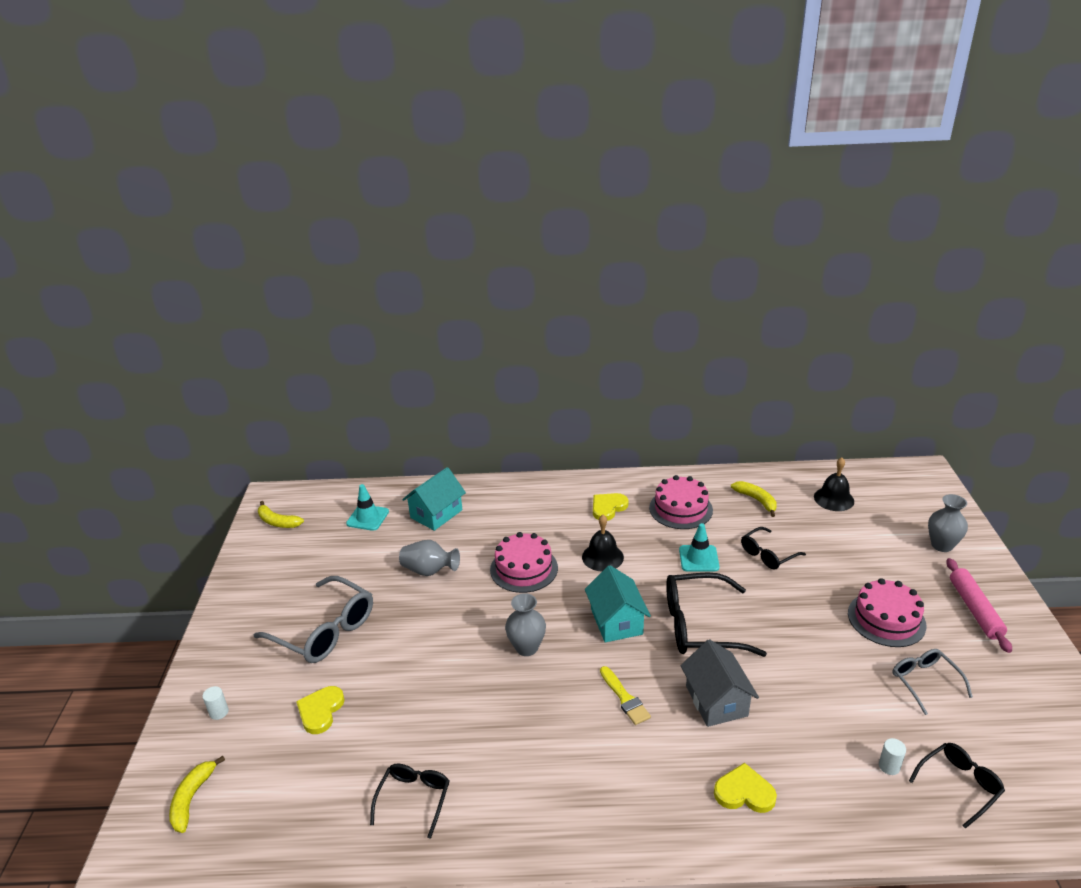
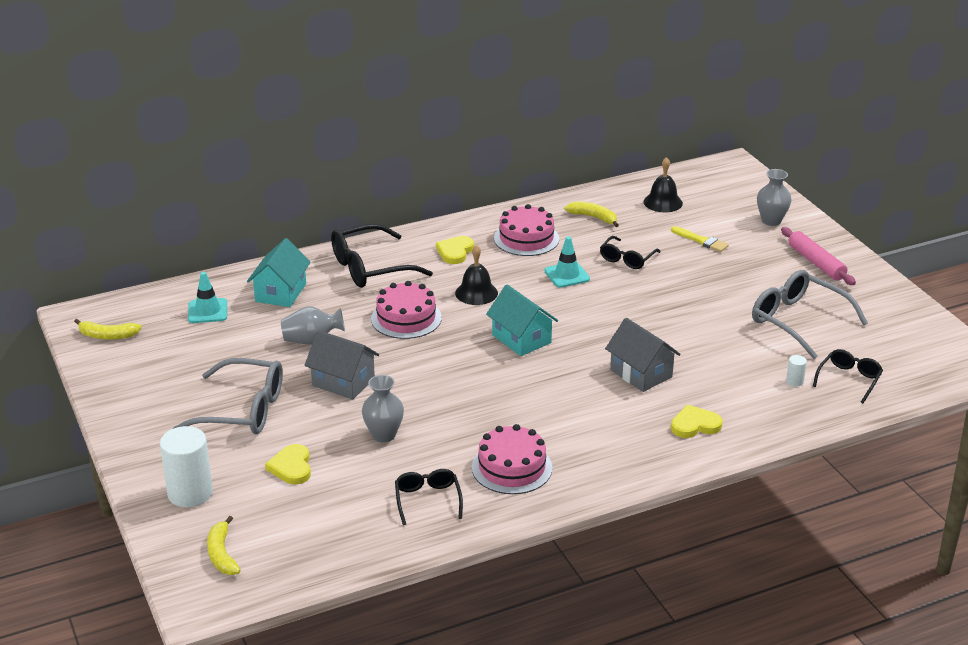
camera: 25 degrees left, 0 degrees up
white cylinder [202,686,229,720] -> white cylinder [160,426,213,507], size x2.33
grey vase [505,593,546,656] -> grey vase moved to [362,375,404,443]
yellow brush [600,666,651,725] -> yellow brush moved to [671,226,729,252]
black glasses [666,572,767,657] -> black glasses moved to [331,224,433,288]
pink cake [848,578,927,647] -> pink cake moved to [472,424,553,494]
grey glasses [893,649,973,715] -> grey glasses [752,270,868,359], size x1.75
none -> grey house [304,330,379,400]

